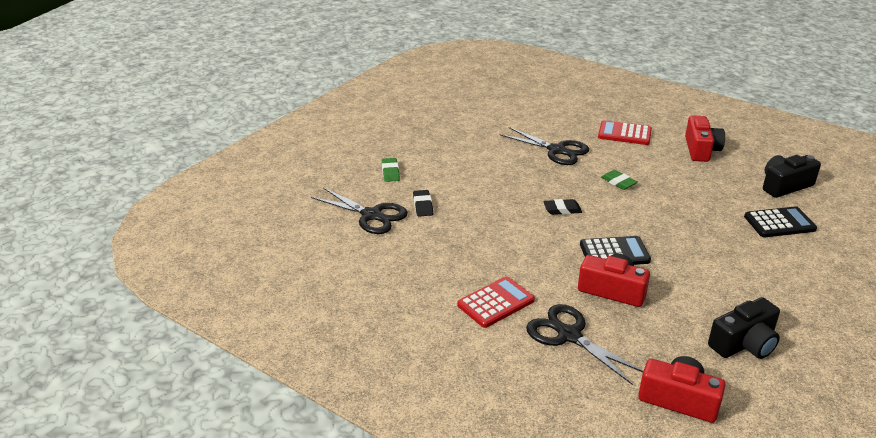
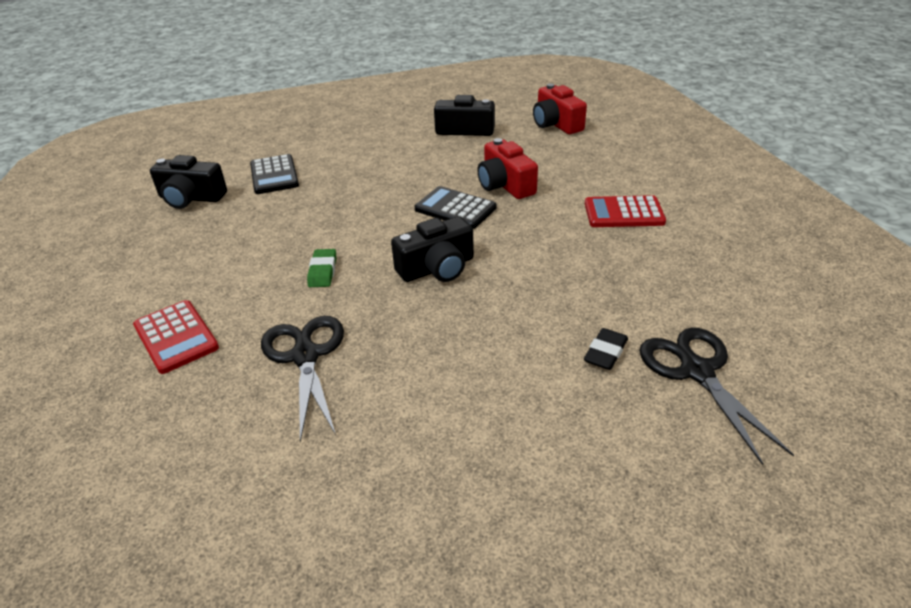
camera: 140 degrees left, 5 degrees up
green eraser [382,158,400,182] -> none
black scissors [526,304,643,385] -> none
black eraser [543,199,582,215] -> black camera [391,216,474,282]
red camera [685,115,725,162] -> none
black calculator [744,206,817,237] -> black calculator turned 135 degrees counterclockwise [250,154,299,194]

